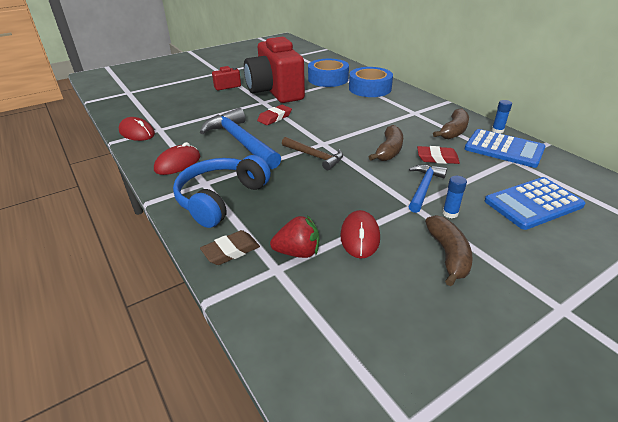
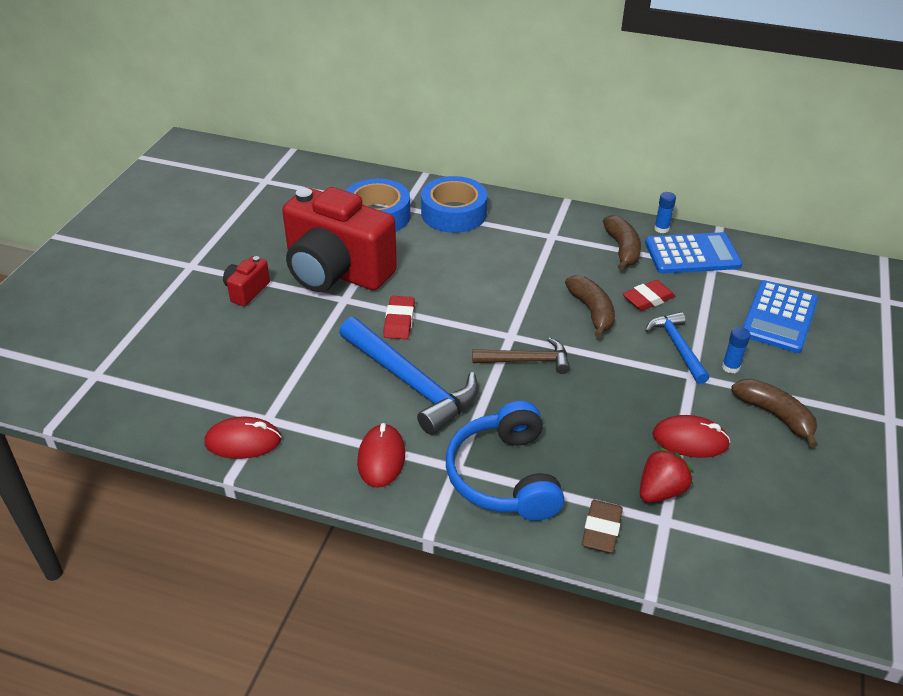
camera: 40 degrees left, 5 degrees up
blue hammer [200,108,281,169] -> blue hammer turned 150 degrees counterclockwise [339,317,478,435]
red mouse [340,210,380,259] -> red mouse turned 45 degrees counterclockwise [652,415,730,458]

